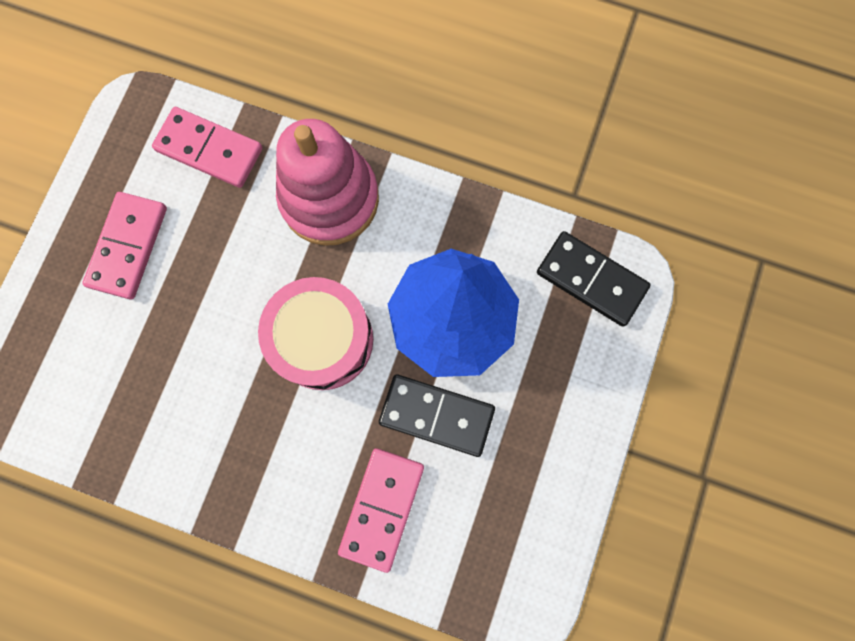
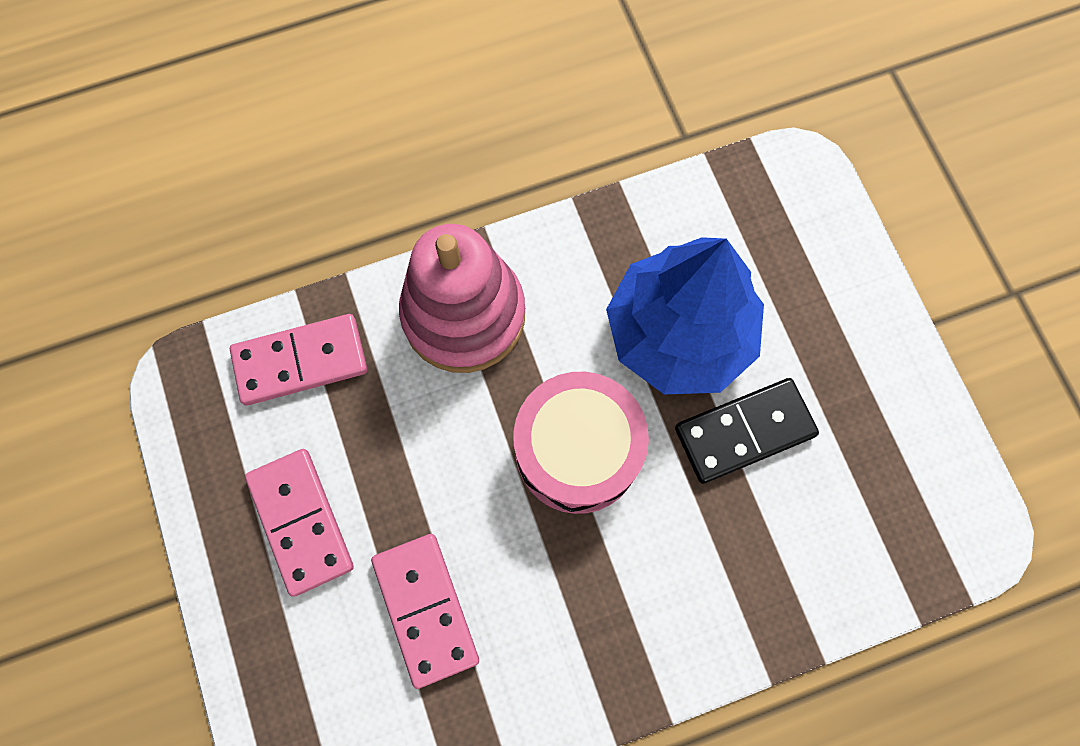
camera: 40 degrees left, 5 degrees down
pink domino [338,448,424,573] -> pink domino moved to [371,534,479,689]
black domino [537,231,651,327] -> none

